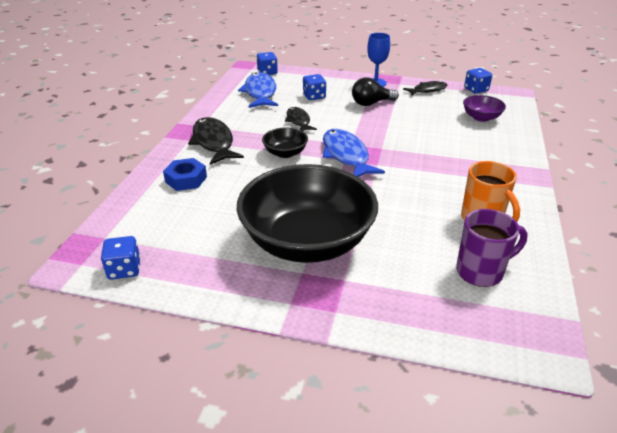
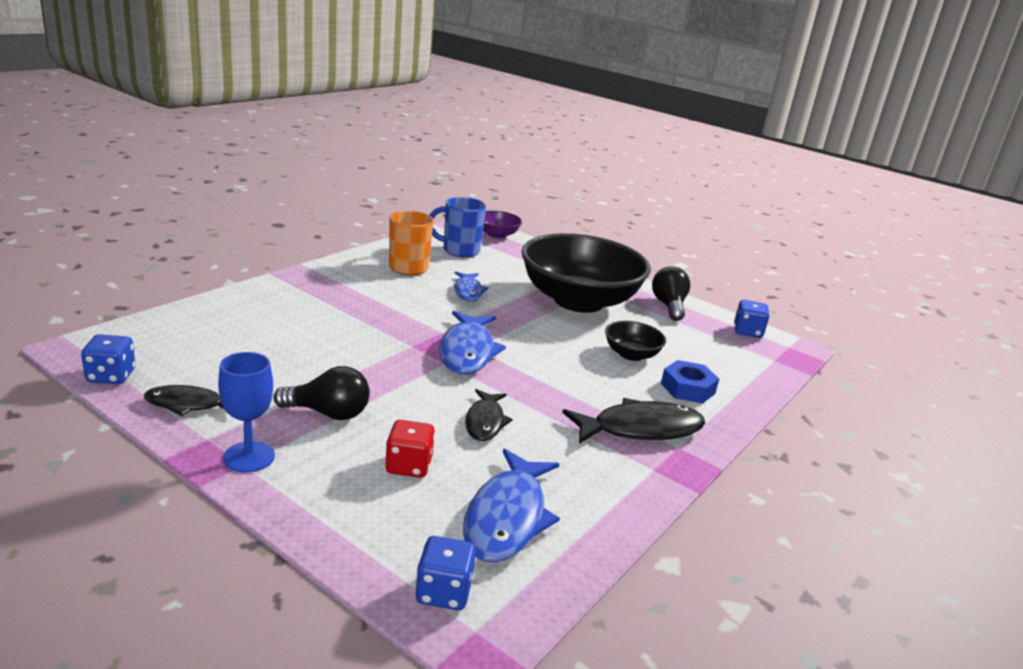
camera: 160 degrees left, 10 degrees down
black fish [188,117,244,165] -> black fish turned 105 degrees counterclockwise [562,398,705,444]
black bowl [262,128,308,158] -> black bowl moved to [605,321,666,361]
blue dice [303,74,326,100] -> red dice [385,420,435,478]
purple mug [456,209,528,287] -> blue mug [429,197,486,257]
purple bowl [463,95,506,122] -> purple bowl moved to [483,211,522,239]
none -> blue fish [454,271,488,302]
none -> black light bulb [652,266,690,321]

